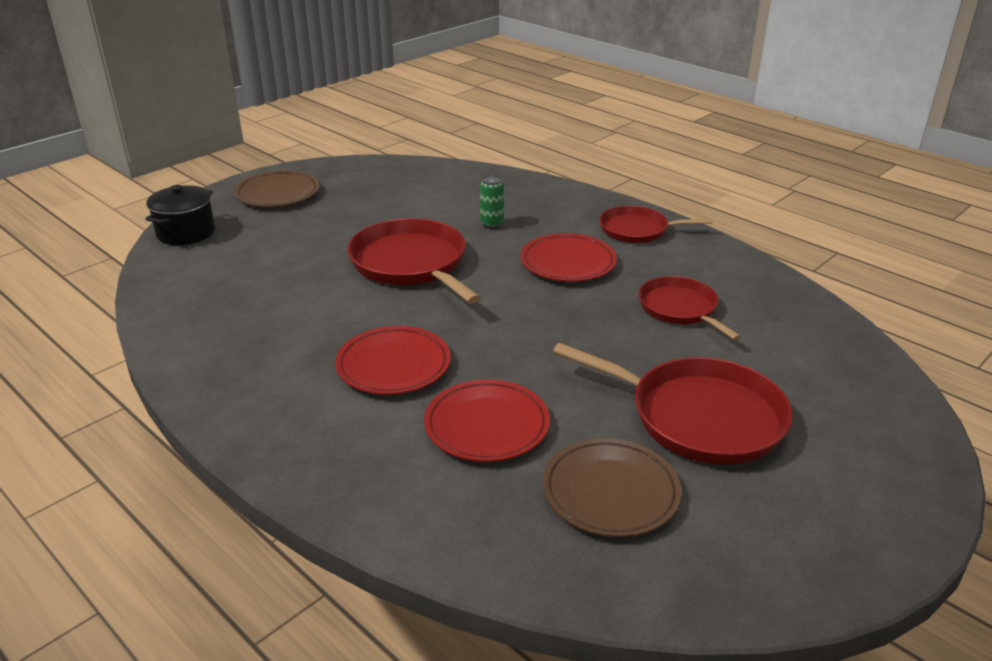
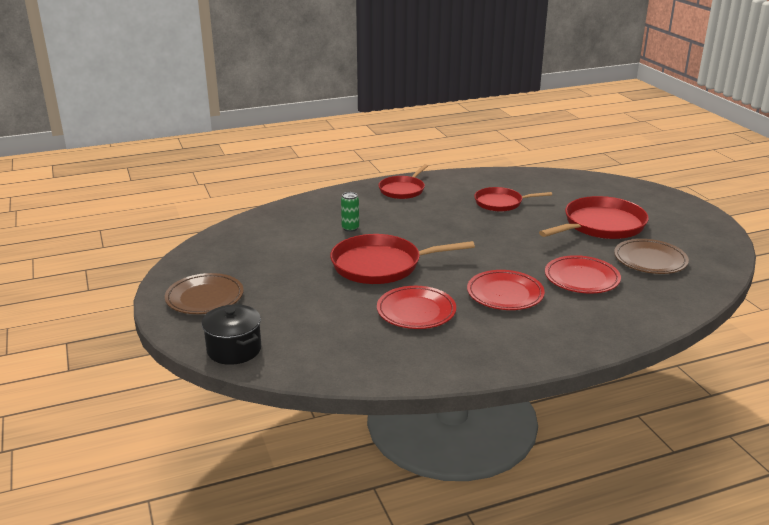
camera: 65 degrees left, 5 degrees down
red plate [521,233,617,282] -> red plate moved to [377,286,456,329]

